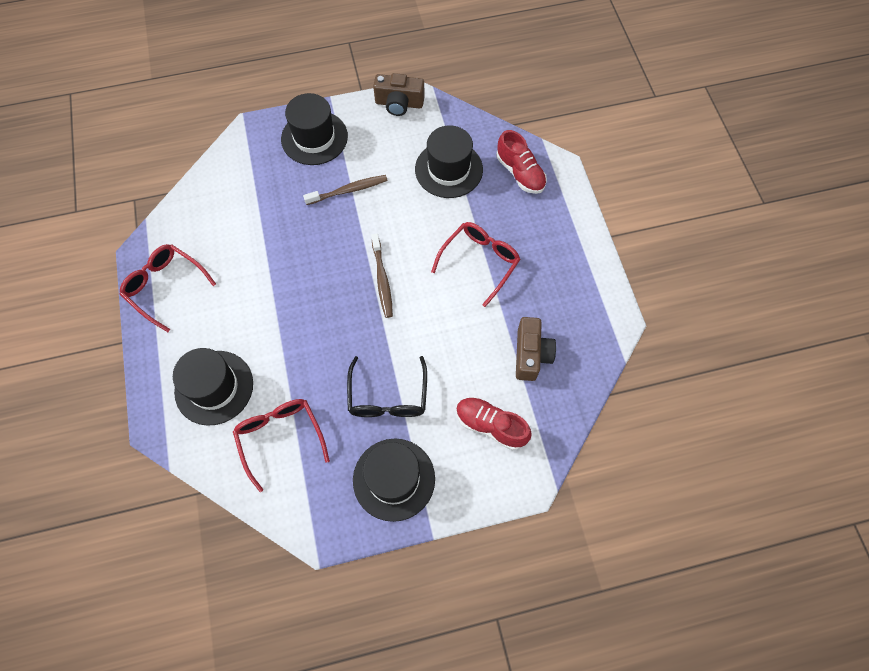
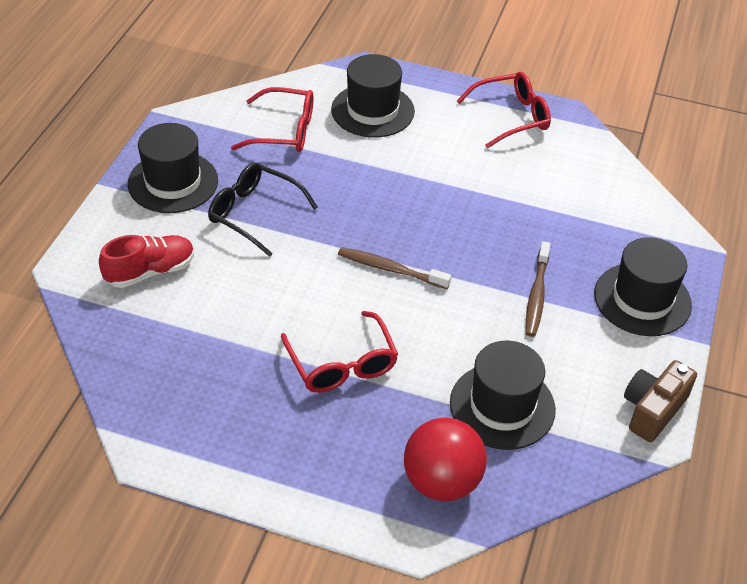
camera: 120 degrees right, 20 degrees down
red shoe [497,130,547,194] -> red ball [404,417,487,501]
brown camera [516,317,556,381] -> none

